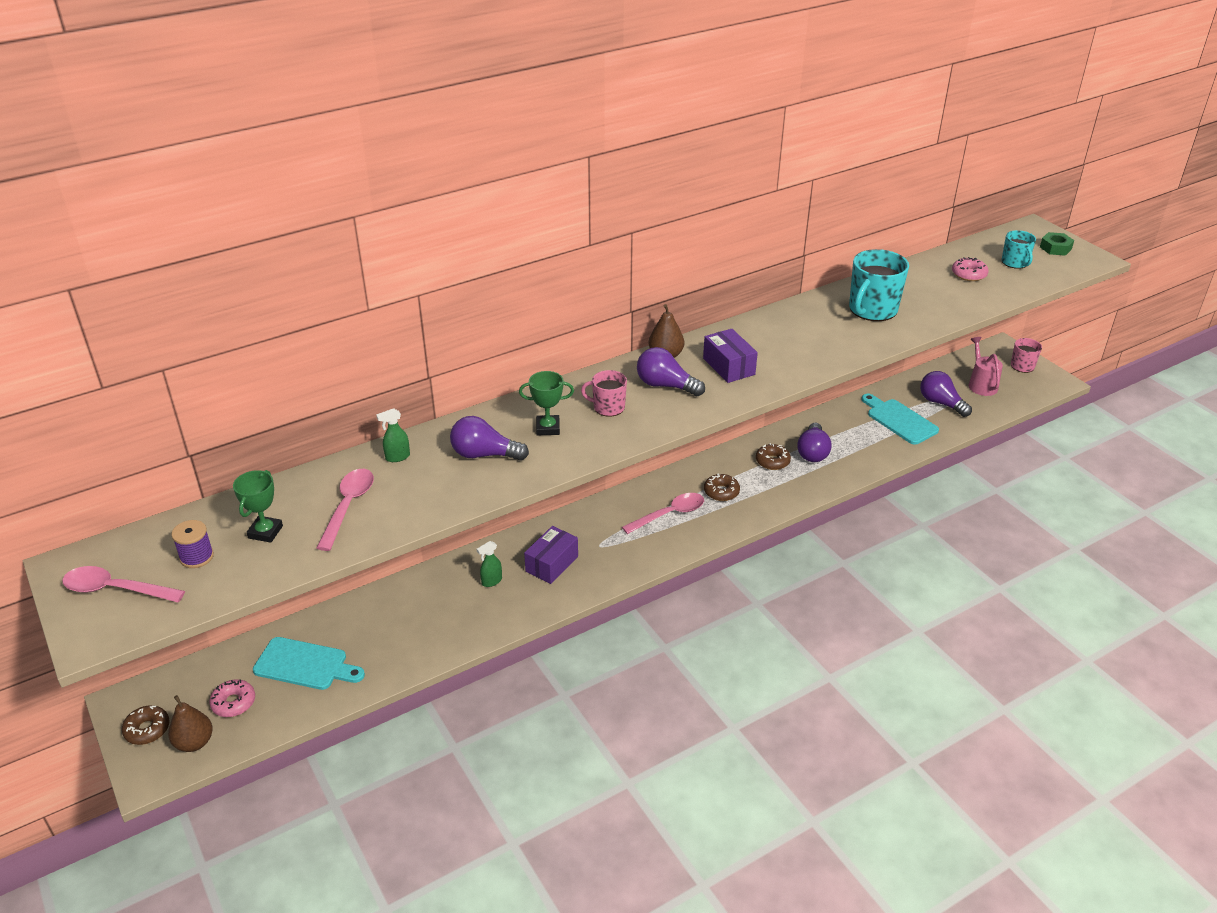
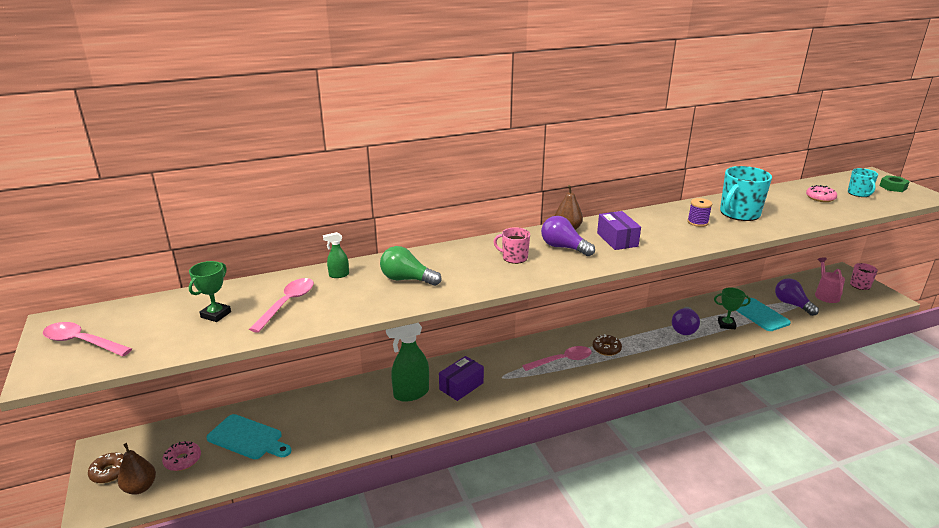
camera: 10 degrees right, 10 degrees down
purple spool [171,520,214,568] -> purple spool moved to [687,198,712,227]
purple light bulb [450,416,529,461] -> green light bulb [380,246,441,286]
green spray bottle [477,541,502,587] -> green spray bottle [386,323,429,402], size x2.06
green trophy [519,371,574,435] -> green trophy moved to [714,288,751,329]
brown donut [756,443,791,470] -> none

